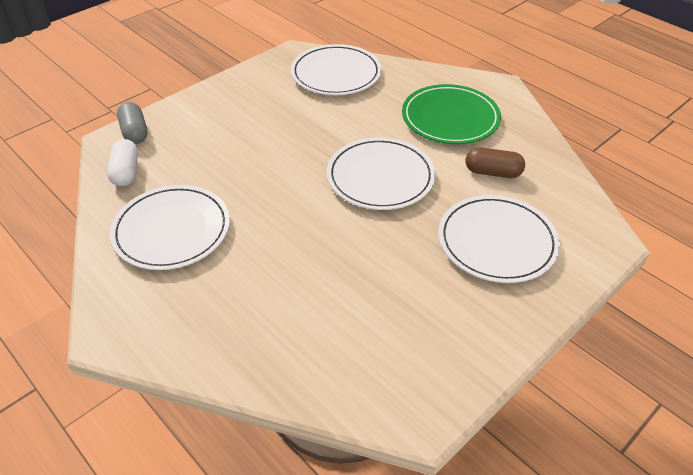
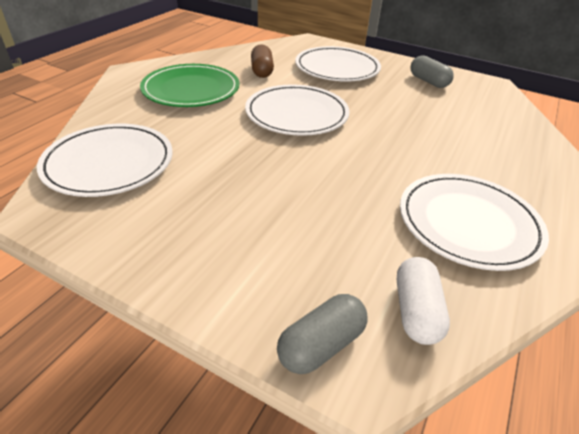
camera: 110 degrees left, 5 degrees down
white capsule [107,139,138,186] -> white capsule turned 60 degrees counterclockwise [397,257,450,345]
none -> grey capsule [410,55,454,88]

